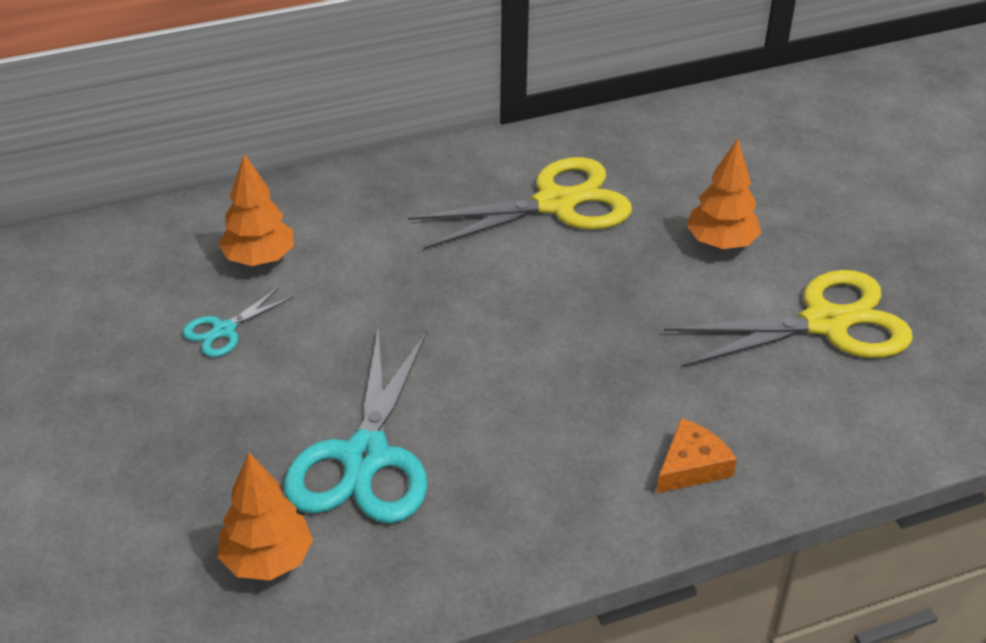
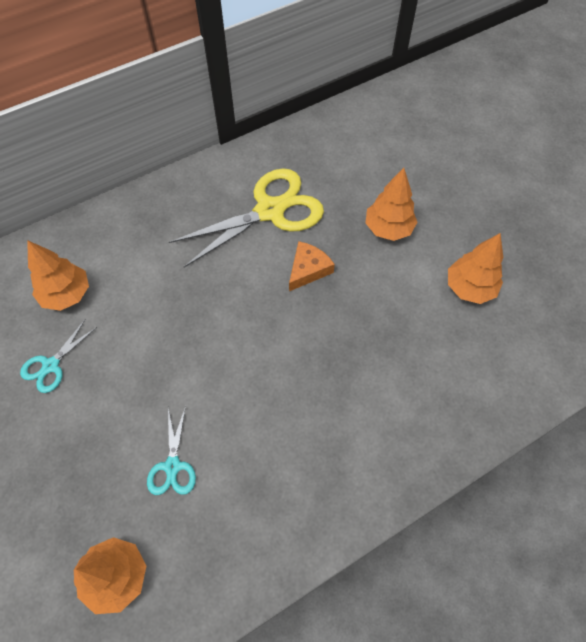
camera: 10 degrees left, 20 degrees up
turquoise scissors [284,331,427,523] -> turquoise scissors [147,406,196,495], size x0.48
orange cheese [656,418,737,493] -> orange cheese moved to [289,241,335,291]
yellow scissors [664,270,913,367] -> orange tree [448,233,503,304]

